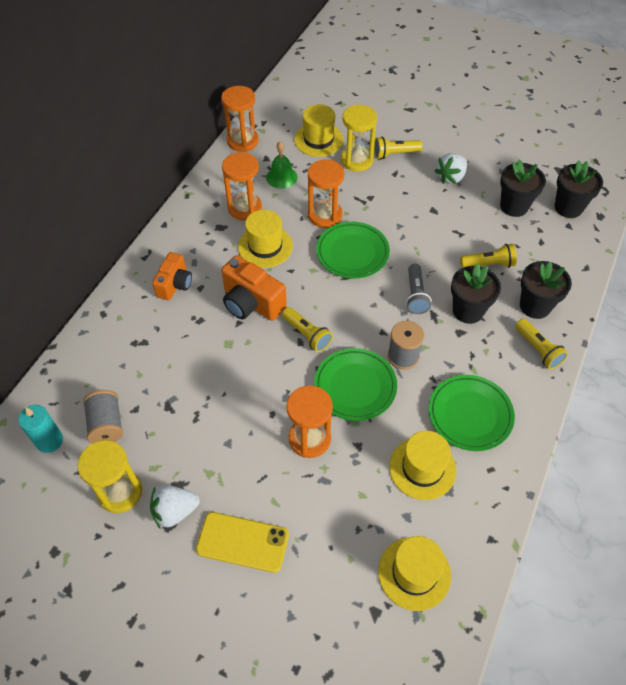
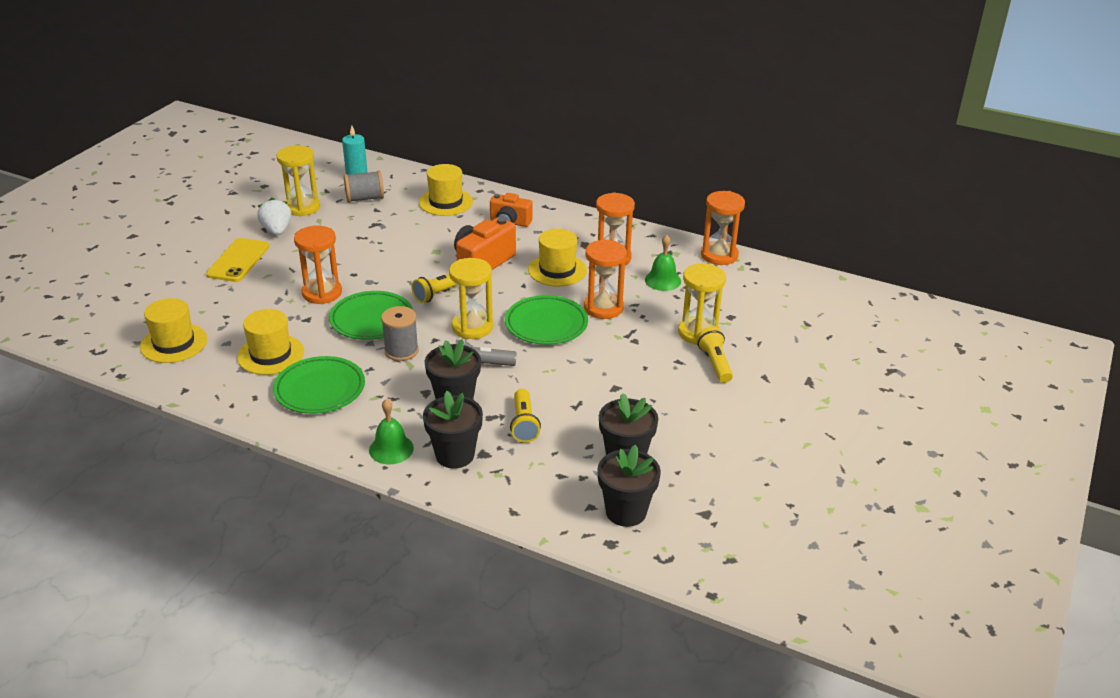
camera: 90 degrees right, 20 degrees down
yellow hat [294,104,343,157] -> yellow hat moved to [419,164,473,216]
white strawberry [435,153,467,184] -> none
yellow flashlight [515,319,568,369] -> green bell [369,399,414,464]
none -> yellow hourglass [449,258,493,339]

